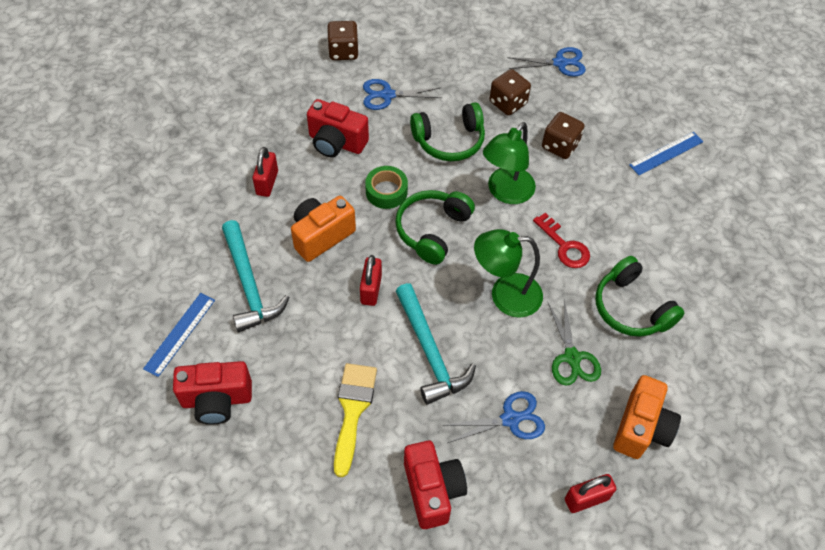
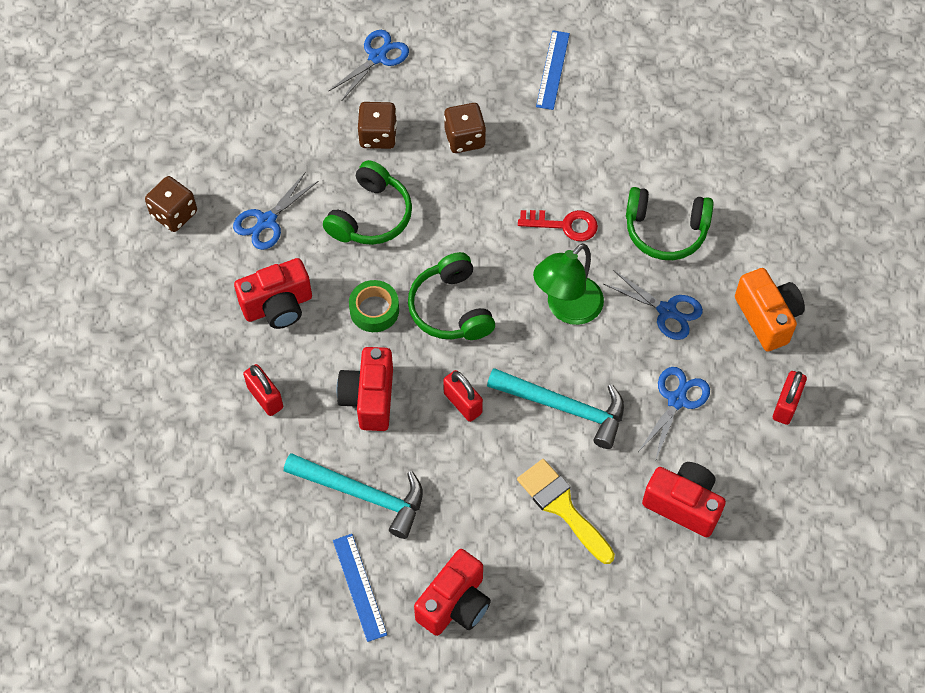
camera: 45 degrees left, 5 degrees up
orange camera [291,196,356,262] -> red camera [337,347,393,431]
green lamp [483,122,536,204] -> none
green scissors [548,299,601,386] -> blue scissors [604,270,703,340]

